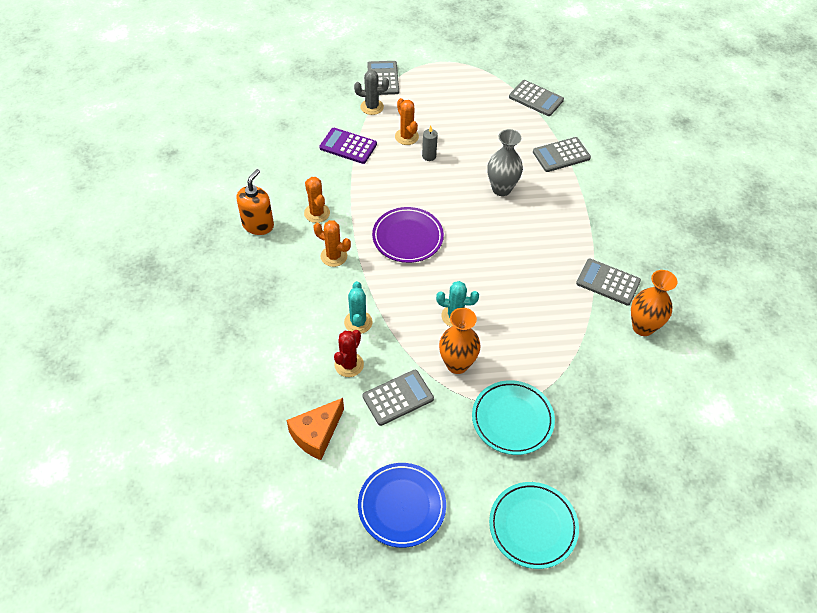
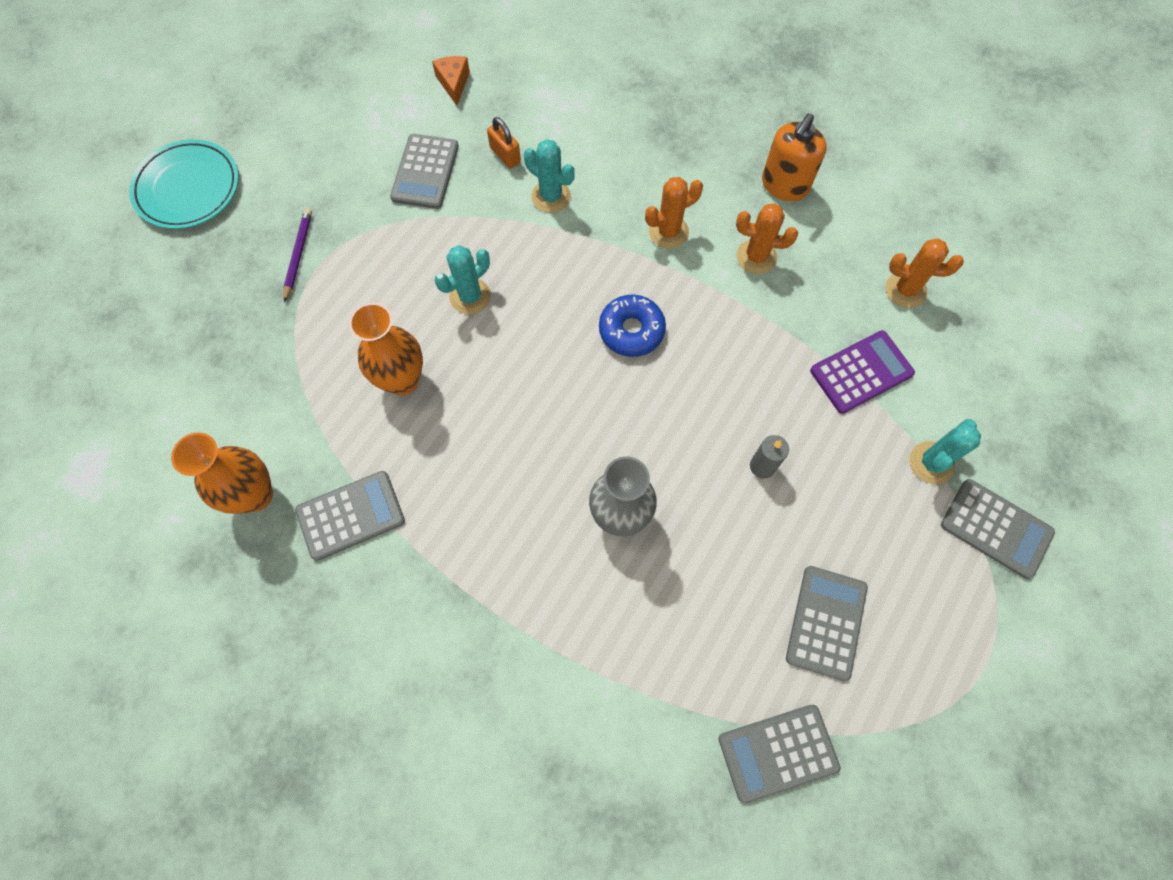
camera: 130 degrees right, 15 degrees up
orange soap dispenser [236,169,274,235] -> orange soap dispenser turned 60 degrees clockwise [762,113,827,201]
orange cheese [286,398,344,460] -> orange cheese [432,56,470,106], size x0.63
red cactus [334,330,364,377] -> orange padlock [487,117,521,168]
grey cactus [354,70,389,115] -> turquoise cactus [910,419,981,484]
blue plate [358,463,446,548] -> none
purple plate [372,207,444,263] -> blue donut [599,294,666,357]
orange cactus [395,98,419,145] -> orange cactus moved to [886,238,963,308]
orange vase [439,308,481,374] -> orange vase moved to [349,303,423,395]
turquoise plate [472,380,555,455] -> purple pencil [284,208,312,302]
grey calculator [533,137,591,172] -> grey calculator moved to [786,566,868,681]

